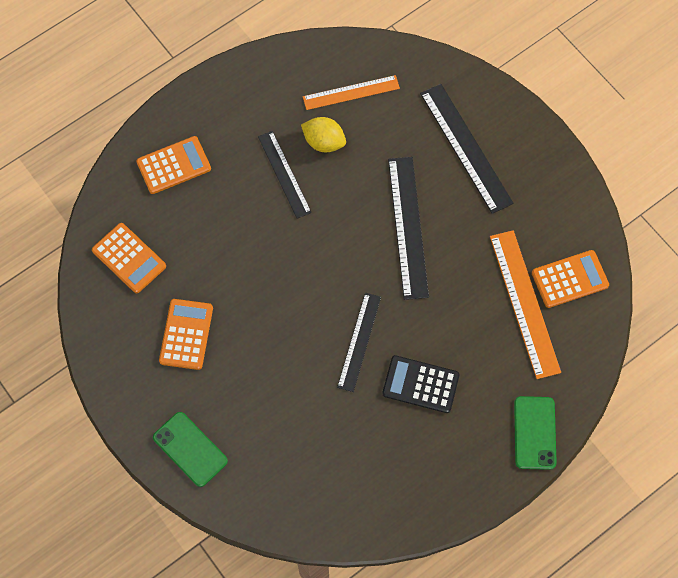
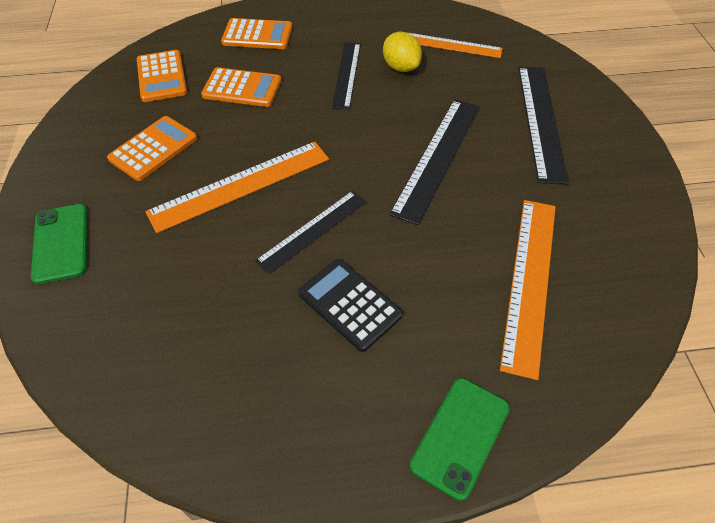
camera: 30 degrees right, 15 degrees down
orange calculator [532,250,609,308] -> orange calculator moved to [201,67,281,107]
none -> orange ruler [145,142,329,233]

